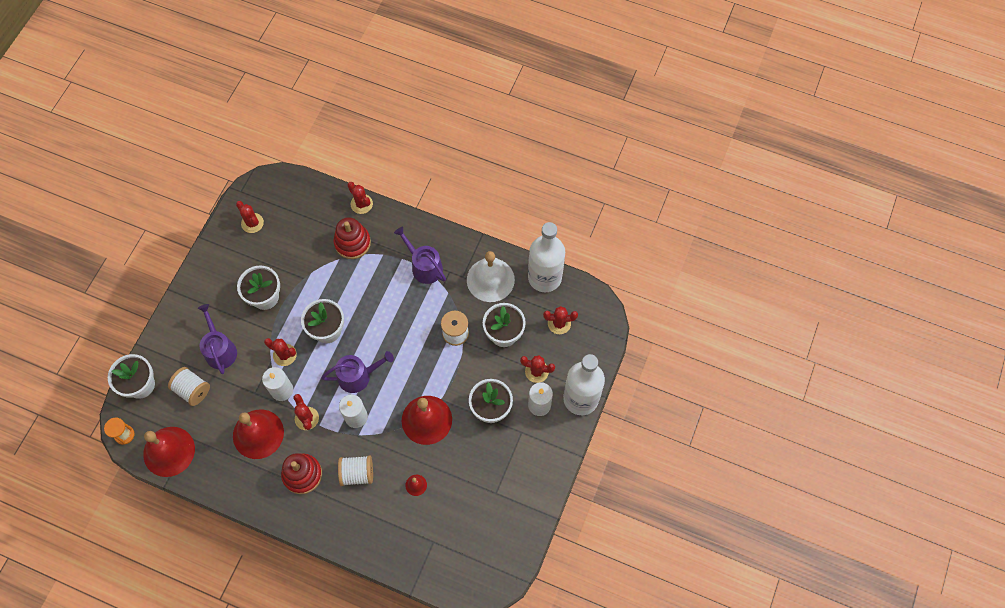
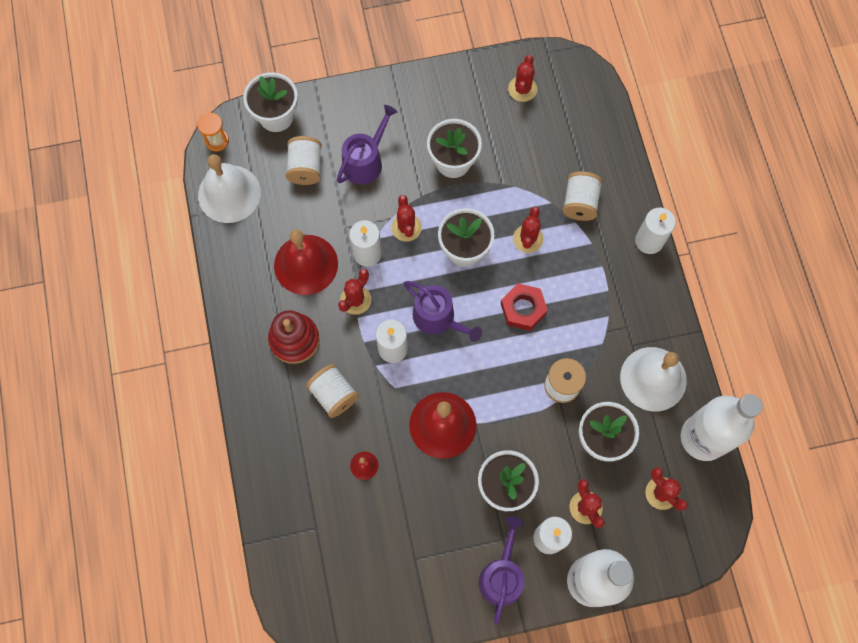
camera: 55 degrees right, 5 degrees up
red bell [143,427,195,477] -> white bell [198,154,261,223]
red stacking toy [334,217,371,259] -> white spool [562,171,602,221]
red cactus [347,182,373,214] -> red cactus moved to [513,207,544,253]
purple watering can [394,227,446,284] -> purple watering can moved to [479,517,525,625]
none -> red nut [501,283,548,331]
none -> white candle [635,208,676,254]

